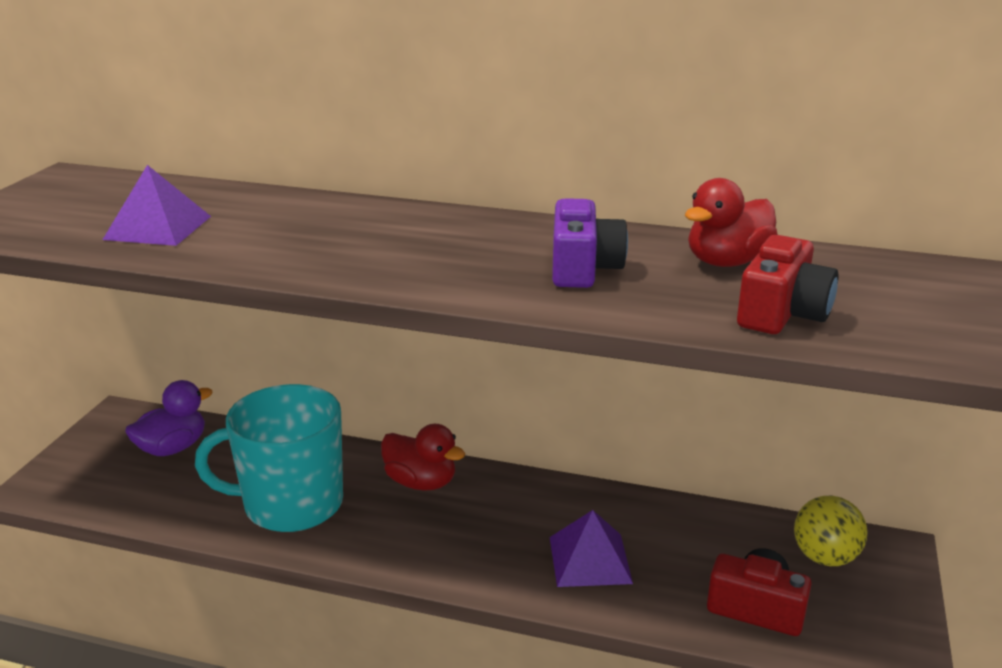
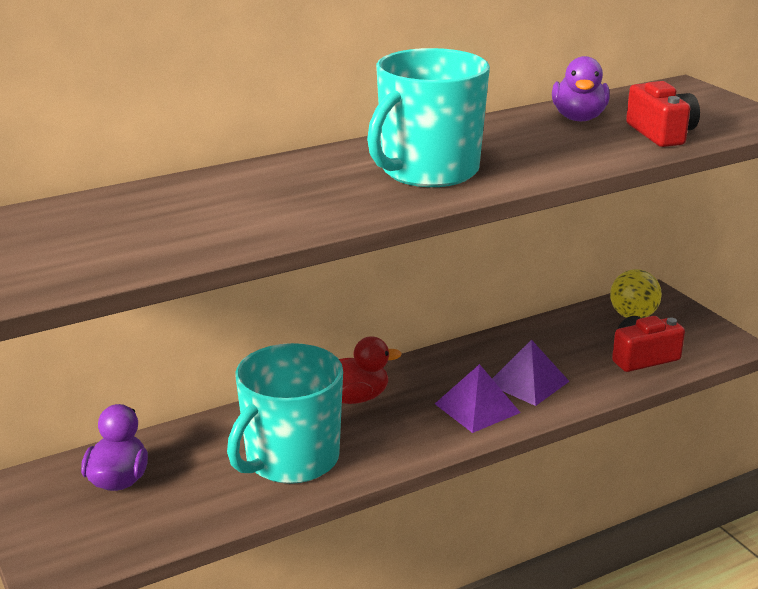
camera: 45 degrees left, 0 degrees up
purple pyramid [103,165,211,246] -> purple pyramid moved to [435,364,521,433]
purple camera [552,198,628,288] -> none
red duck [685,178,778,267] -> purple duck [552,56,610,121]
none -> turquoise mug [367,48,490,187]

